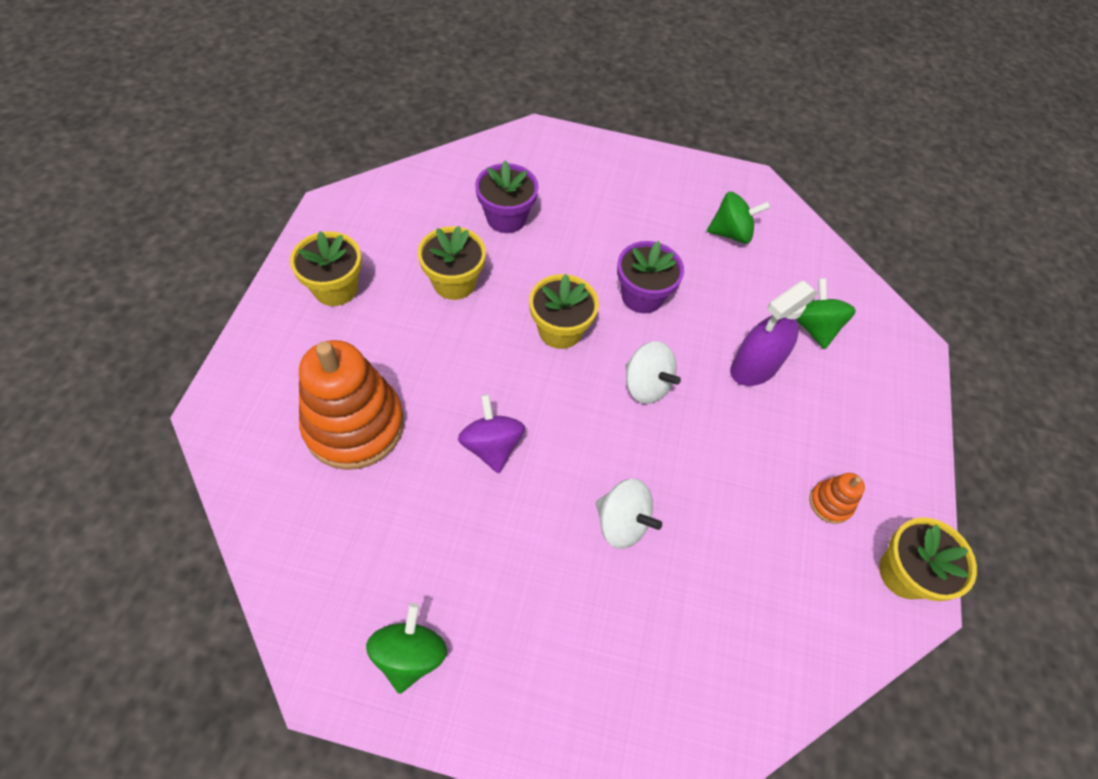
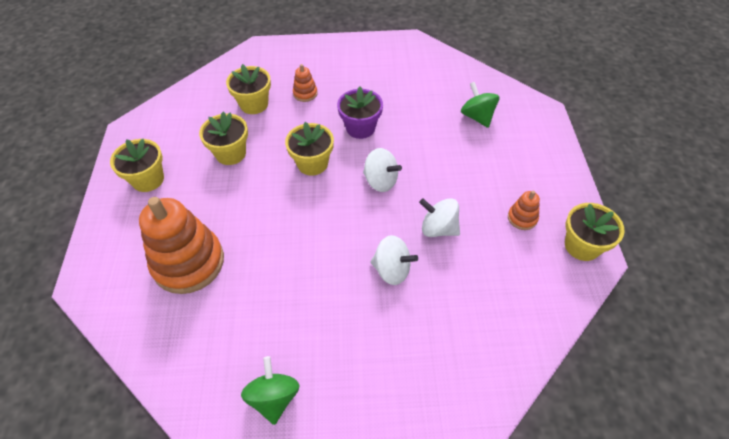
camera: 10 degrees left, 5 degrees down
purple spinning top [458,394,525,473] -> none
purple flower pot [475,160,539,233] -> yellow flower pot [226,64,271,114]
green spinning top [707,192,770,244] -> none
purple spray bottle [730,281,818,386] -> none
none -> orange stacking toy [293,64,318,102]
none -> white spinning top [419,198,460,237]

